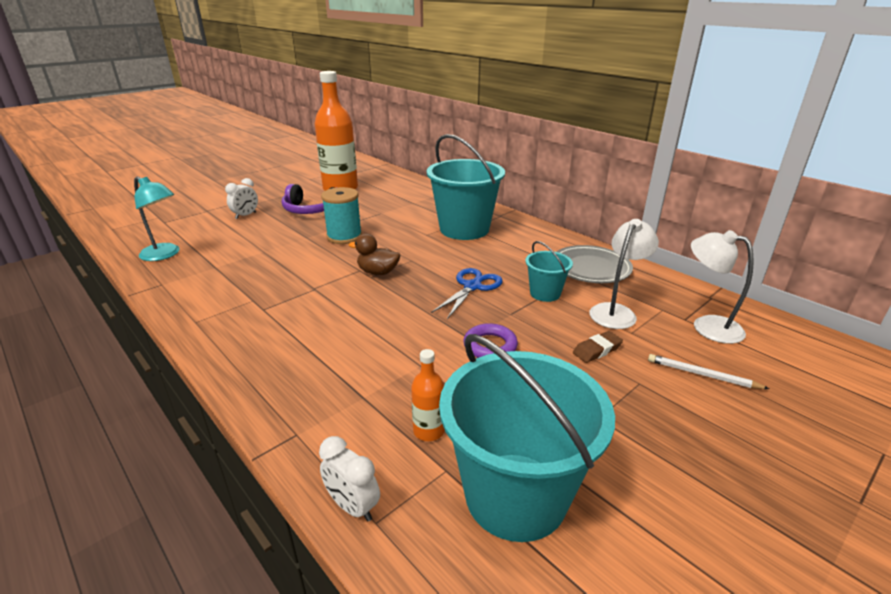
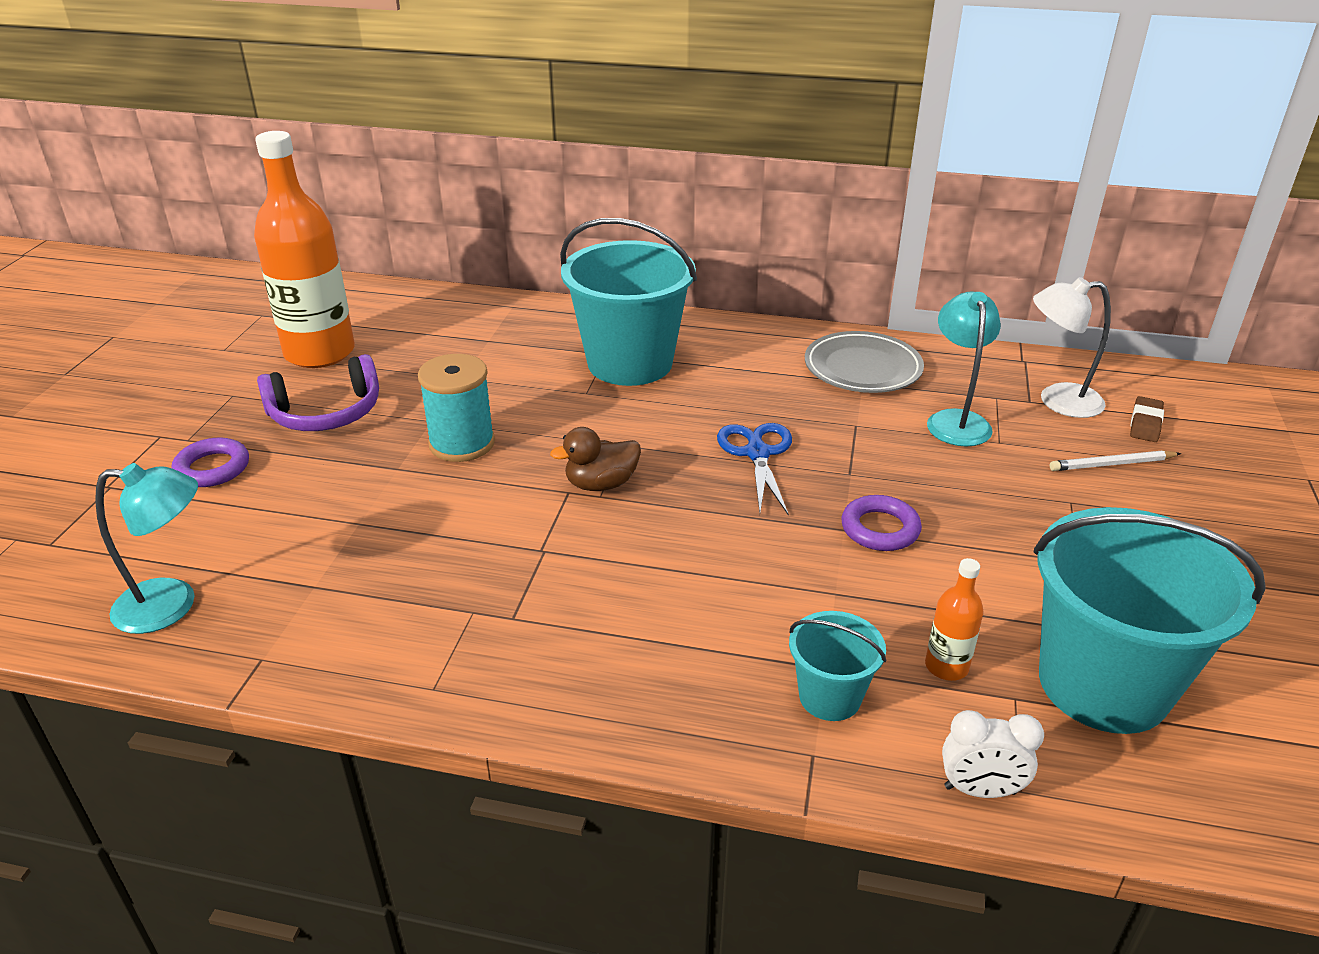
camera: 35 degrees left, 5 degrees up
white clock [225,178,258,219] -> purple ring [171,438,249,487]
turquoise bucket [525,241,573,302] -> turquoise bucket moved to [789,611,886,721]
brown eraser [573,331,623,363] -> brown eraser moved to [1130,396,1164,442]
white lamp [589,219,659,329] -> turquoise lamp [927,291,1001,446]

